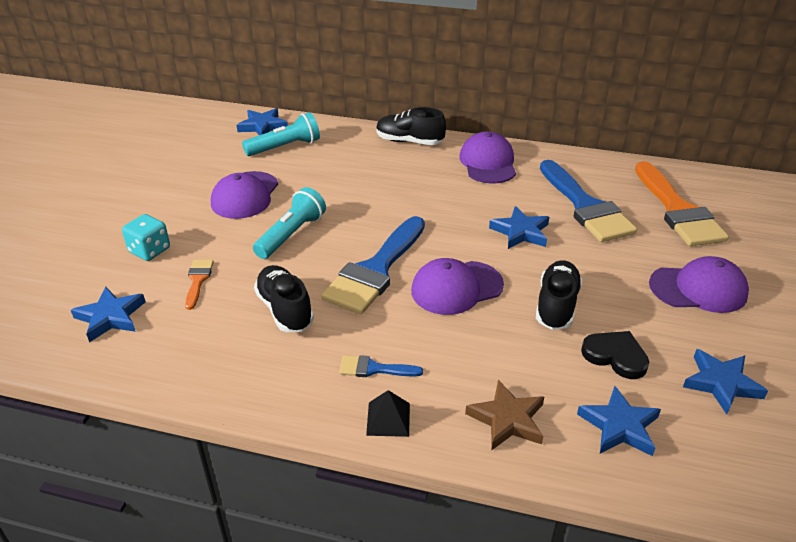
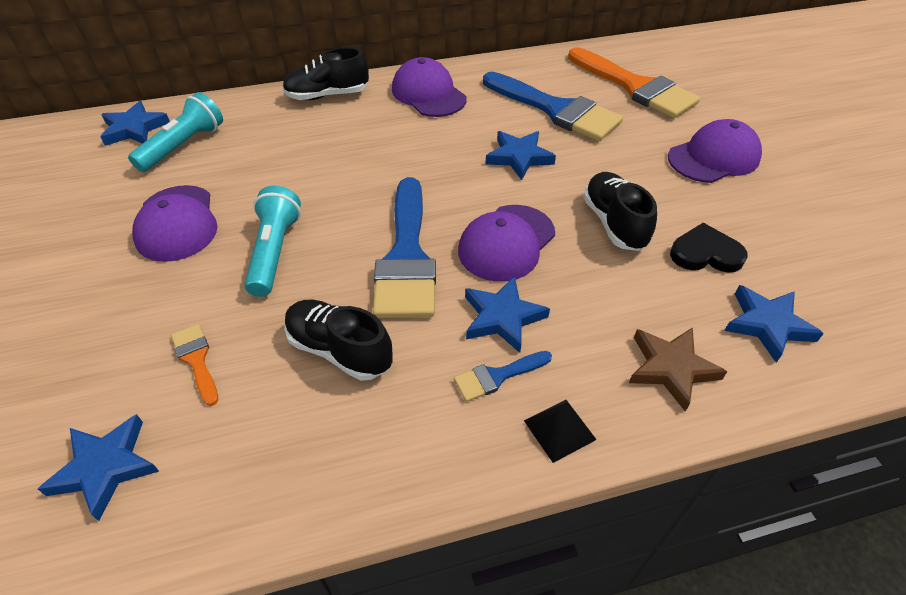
camera: 30 degrees left, 10 degrees up
turquoise dice [122,214,170,261] -> none
blue star [683,349,768,414] -> blue star moved to [465,276,550,353]

